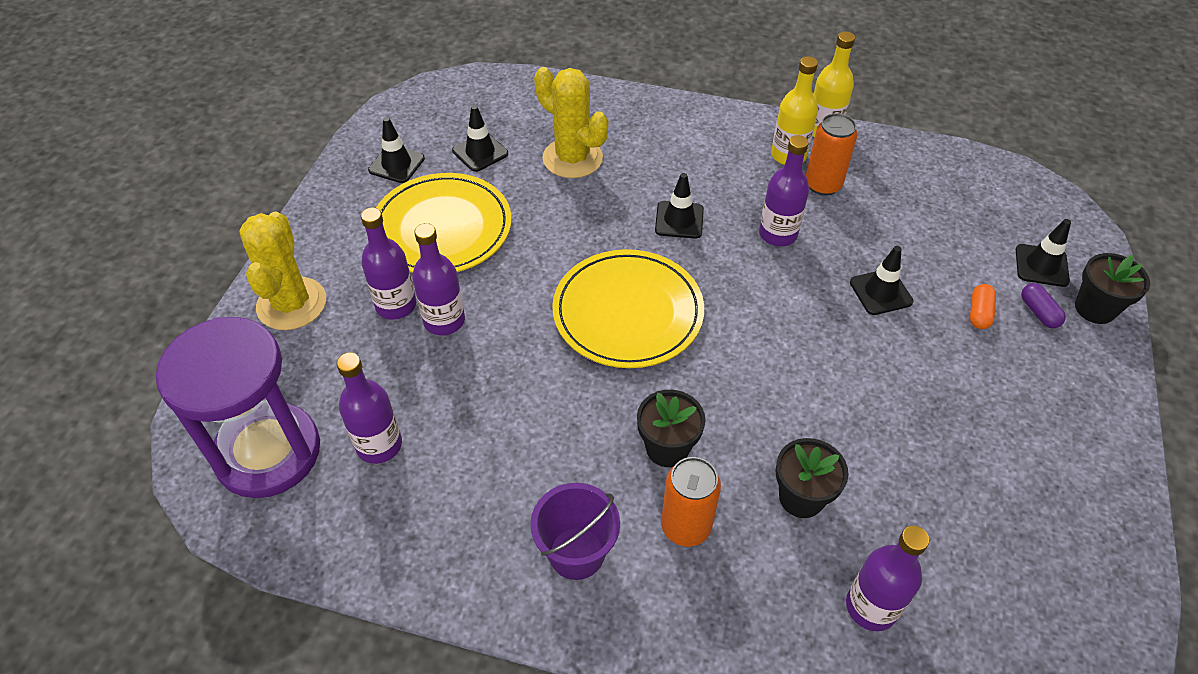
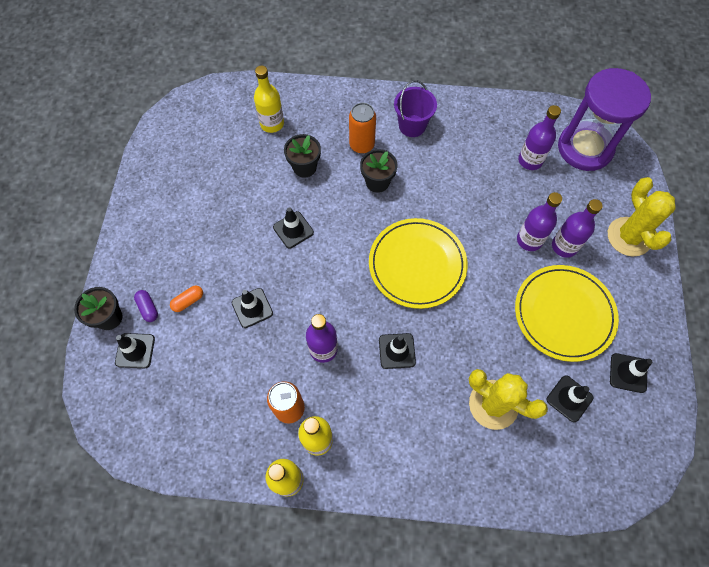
camera: 170 degrees right, 15 degrees up
purple bottle [846,526,929,631] -> yellow bottle [254,66,284,133]
orange capsule [970,284,996,329] -> orange capsule turned 45 degrees clockwise [170,286,203,312]
none -> black traffic cone [273,207,314,249]

